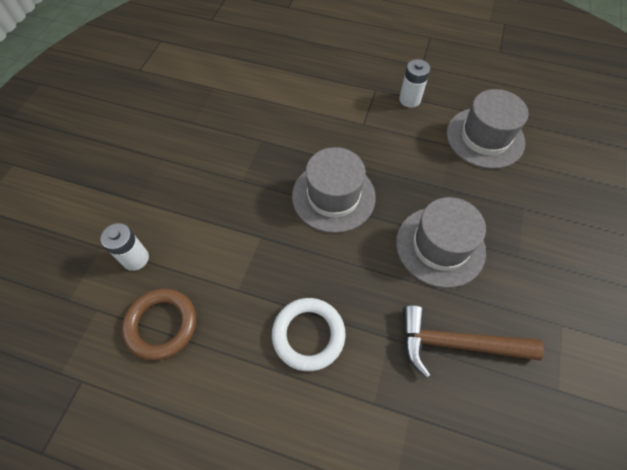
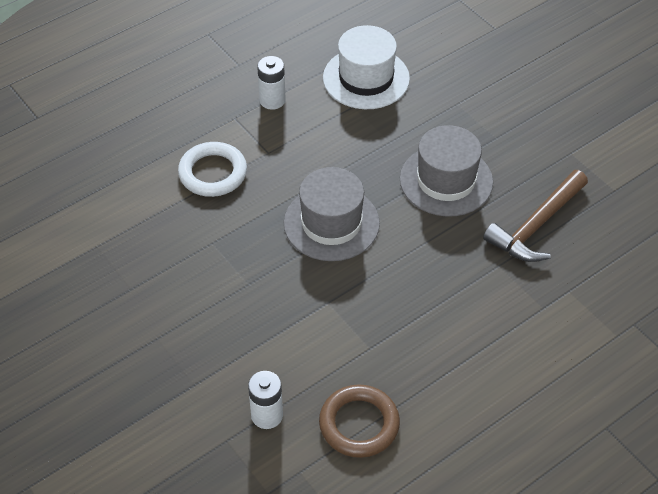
camera: 55 degrees left, 10 degrees down
white ring [272,298,346,371] -> white ring moved to [178,142,247,197]
grey hat [447,89,529,169] -> white hat [323,25,410,109]

